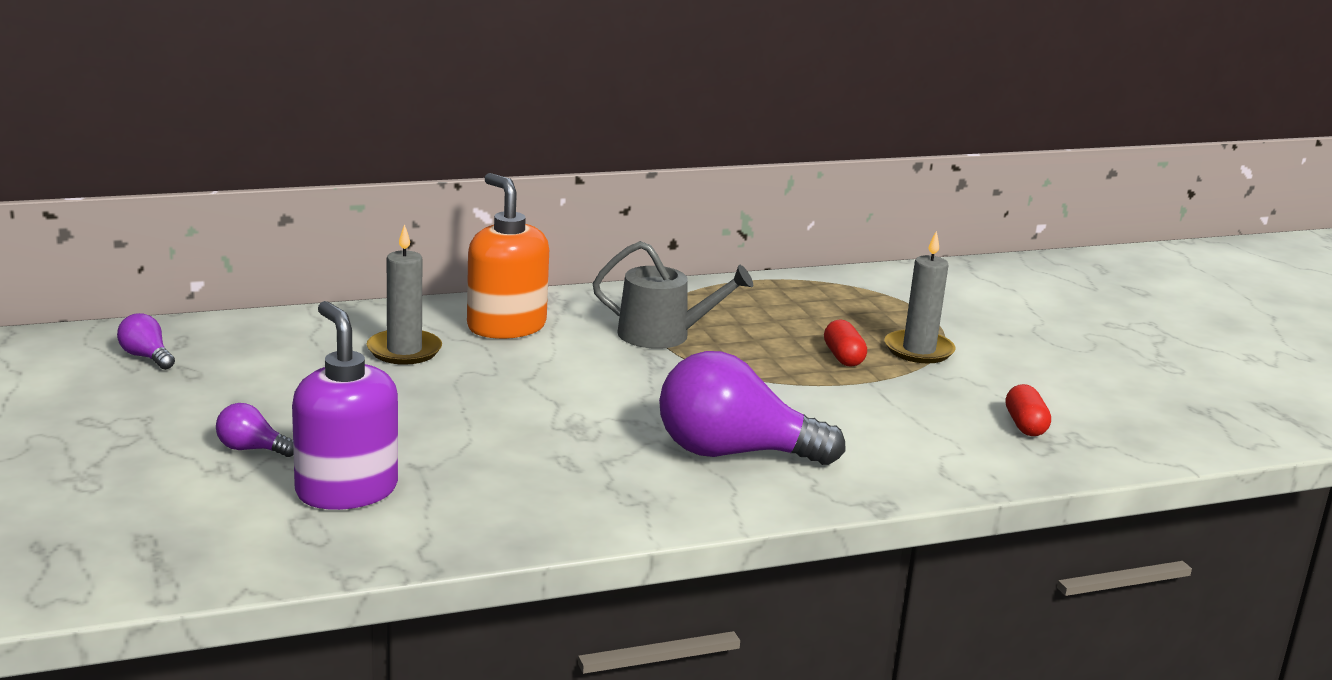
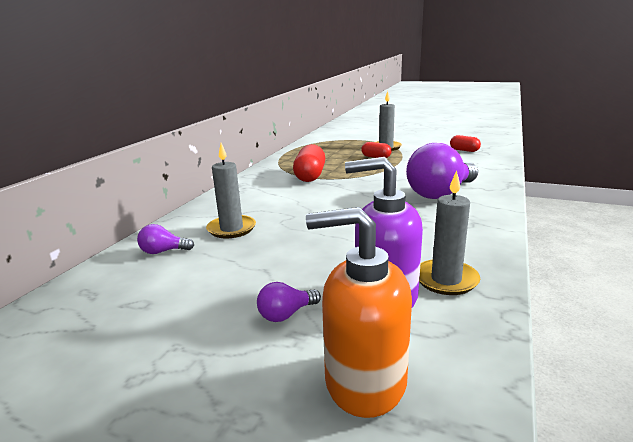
camera: 45 degrees left, 0 degrees up
purple light bulb [117,313,175,370] -> purple light bulb moved to [137,224,194,254]
orange soap dispenser [467,173,549,339] -> orange soap dispenser moved to [306,207,412,418]
grey watering can [593,241,753,349] -> red capsule [293,144,325,182]
none -> grey candle [419,171,480,295]

